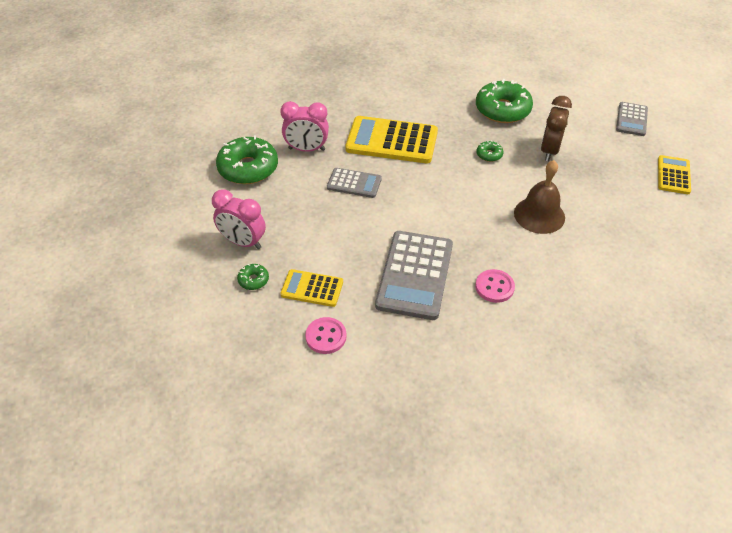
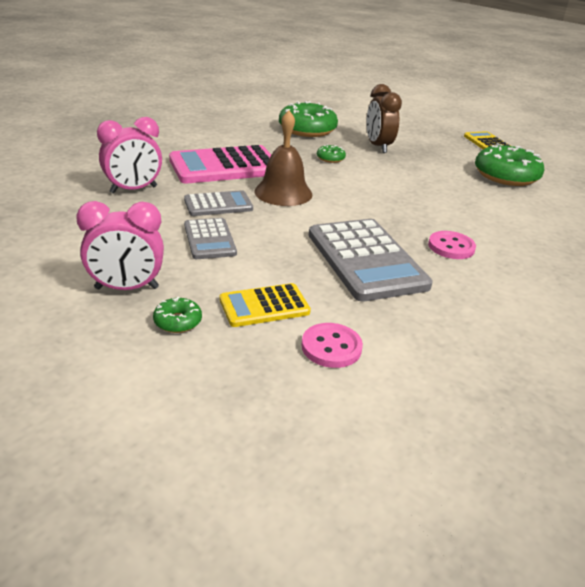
camera: 35 degrees left, 15 degrees down
green donut [216,135,278,184] -> green donut moved to [475,143,544,186]
yellow calculator [345,116,438,163] -> pink calculator [169,145,271,183]
brown bell [514,160,565,234] -> brown bell moved to [254,110,313,206]
grey calculator [616,102,648,136] -> grey calculator moved to [184,218,237,259]

